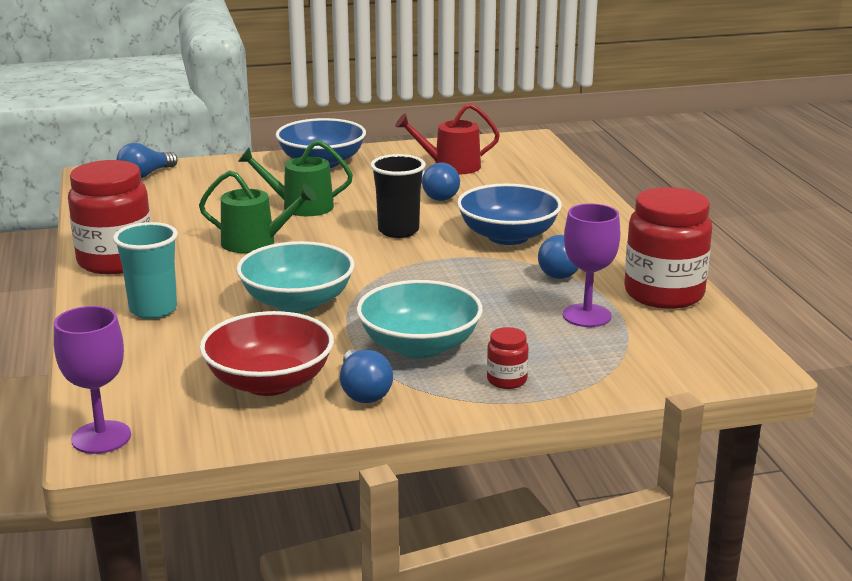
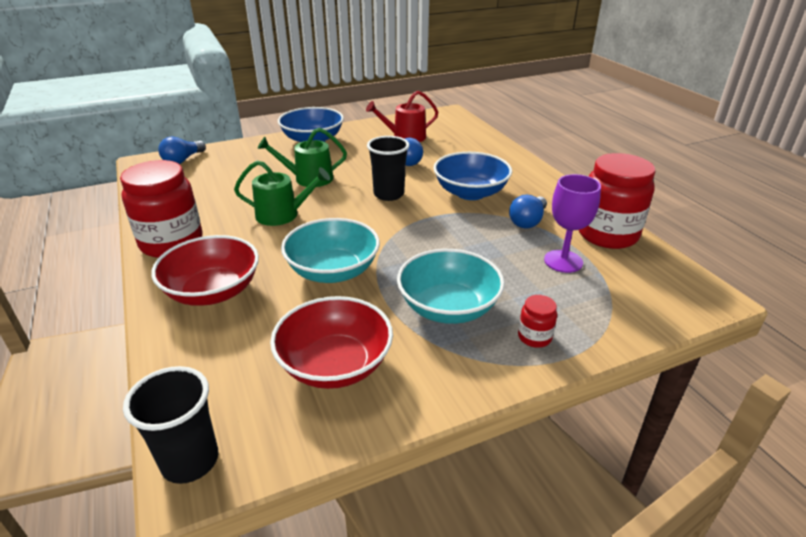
camera: 10 degrees left, 10 degrees up
purple goblet [54,306,131,454] -> black cup [123,366,219,484]
turquoise cup [113,222,178,319] -> red bowl [151,235,259,306]
blue light bulb [340,349,393,403] -> none

